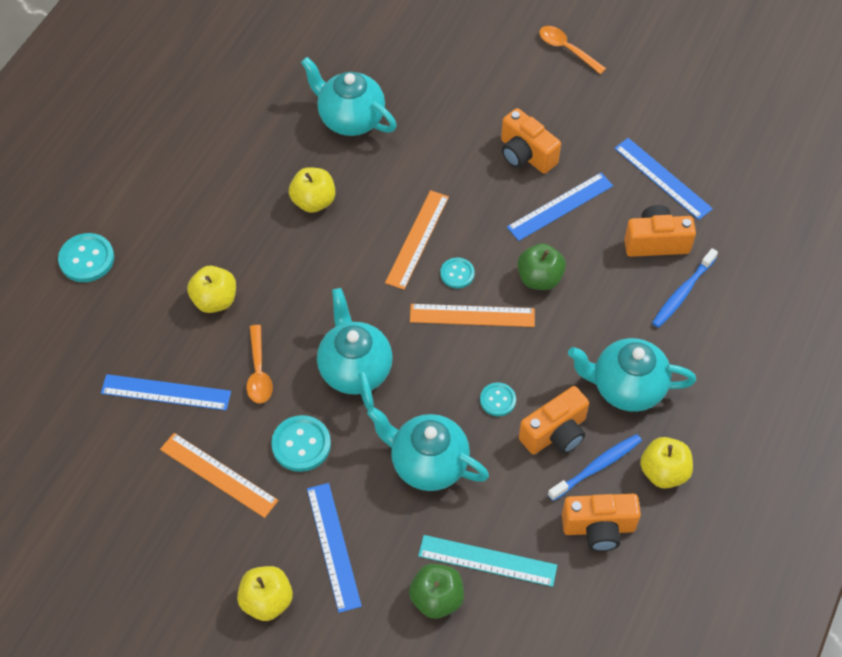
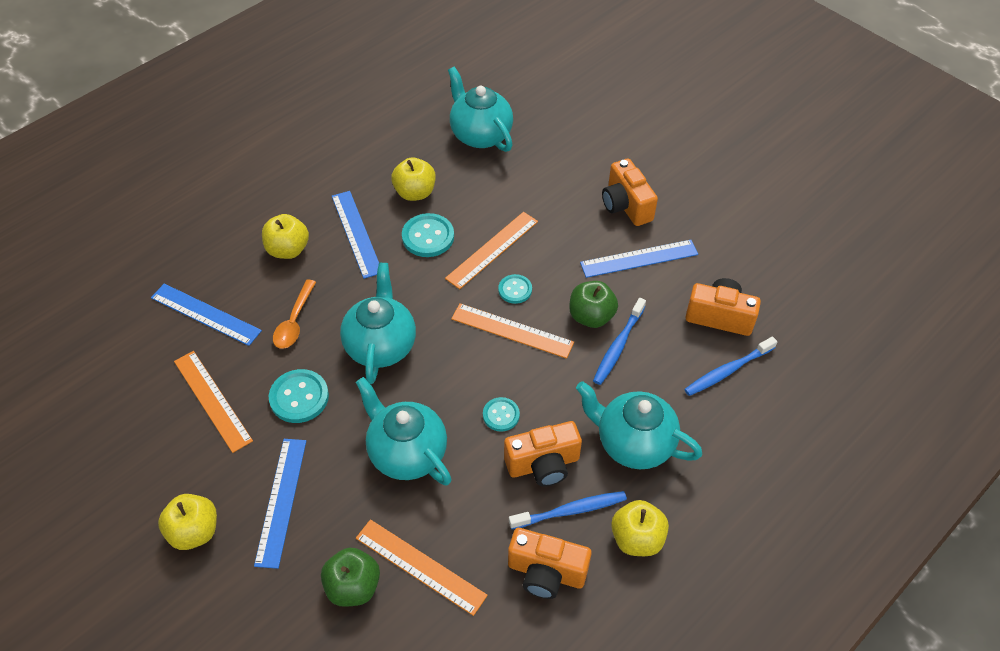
camera: 20 degrees right, 5 degrees down
turquoise button [58,233,114,282] -> turquoise button moved to [402,213,454,257]
turquoise ruler [418,535,557,587] -> orange ruler [356,519,488,616]
orange spoon [539,26,606,74] -> none
blue ruler [614,138,713,220] -> blue ruler moved to [332,191,379,279]
none -> blue toothbrush [593,298,646,385]

